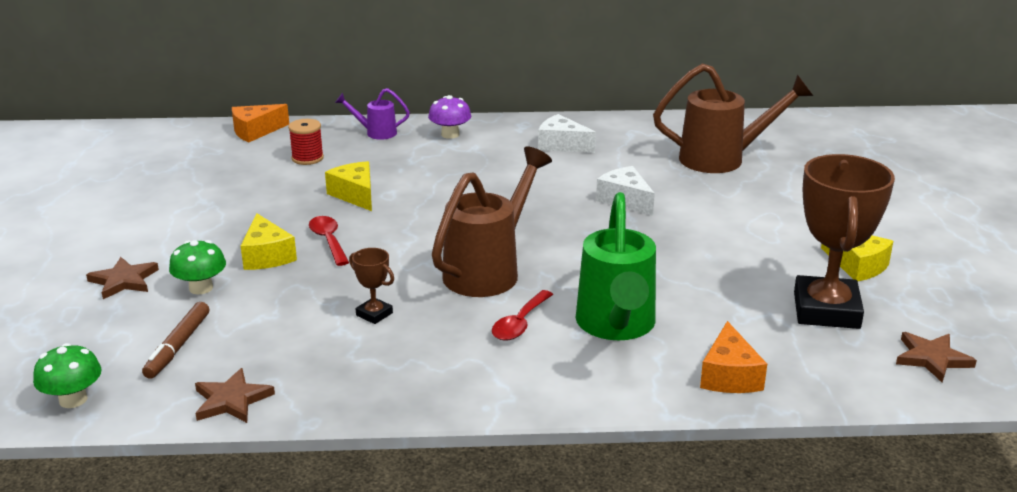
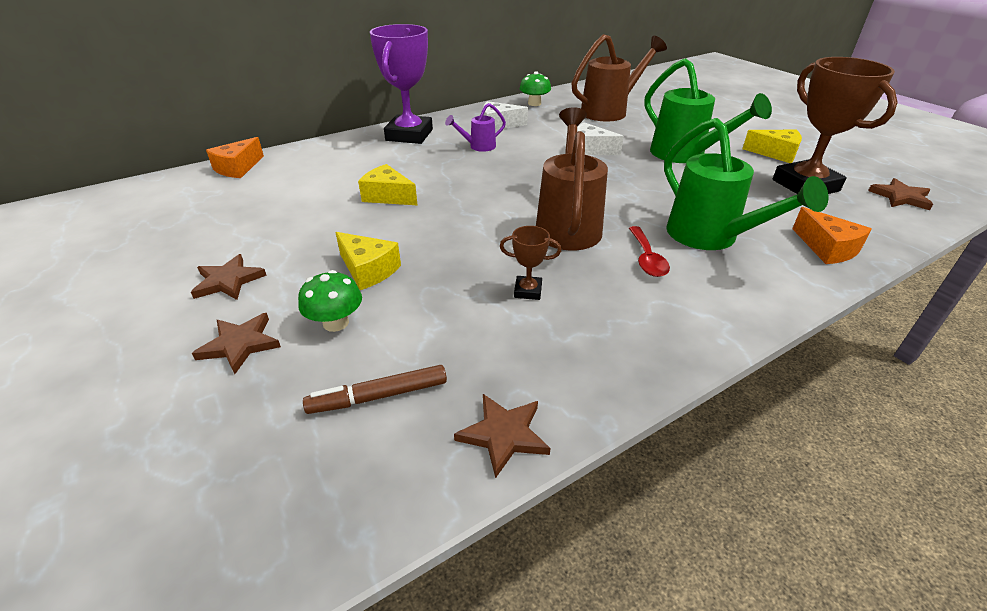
camera: 30 degrees left, 10 degrees up
green mushroom [33,343,102,408] -> green mushroom moved to [519,71,551,106]
brown marker [142,302,209,379] -> brown marker turned 90 degrees clockwise [303,365,447,414]
red spool [288,119,324,165] -> none
red spoon [309,216,349,266] -> none
purple watering can [335,88,410,140] -> purple watering can moved to [445,103,506,152]
purple mushroom [428,95,471,139] -> purple trophy [370,24,433,144]
none -> brown star [191,254,267,300]
none -> green watering can [645,58,772,163]

